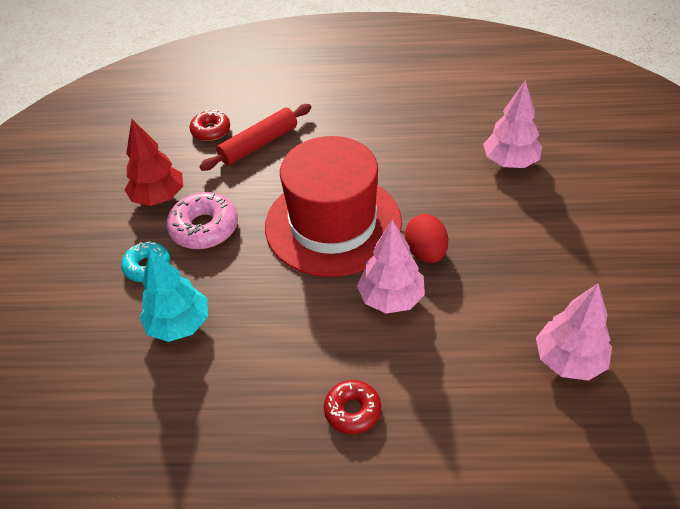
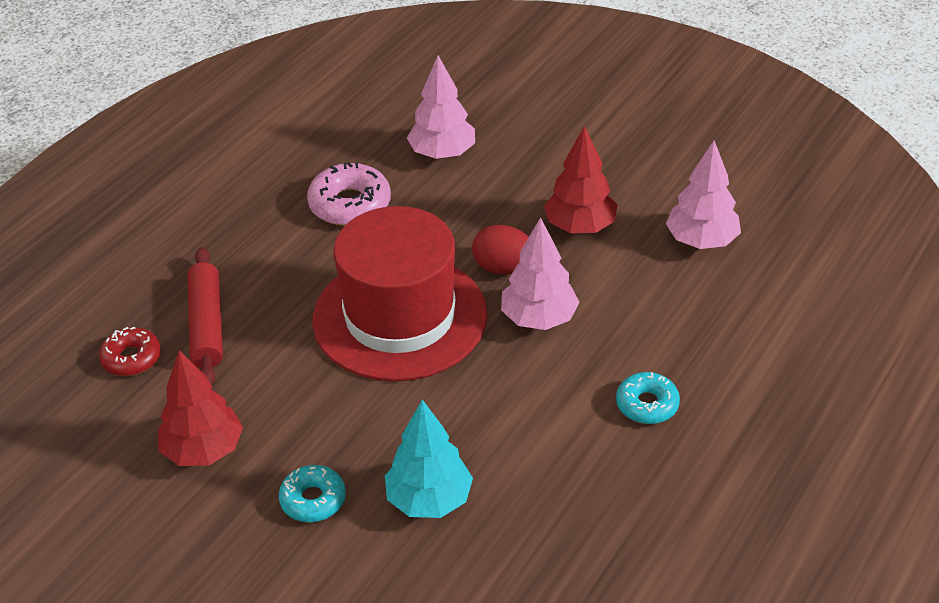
camera: 60 degrees left, 5 degrees down
pink donut [166,192,238,249] -> pink donut moved to [307,162,391,226]
red donut [324,380,381,434] -> turquoise donut [616,372,680,424]
none -> red tree [544,126,618,233]

